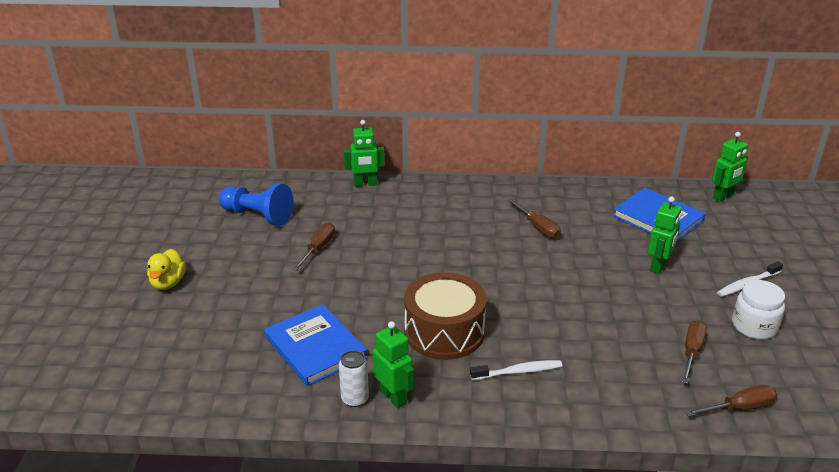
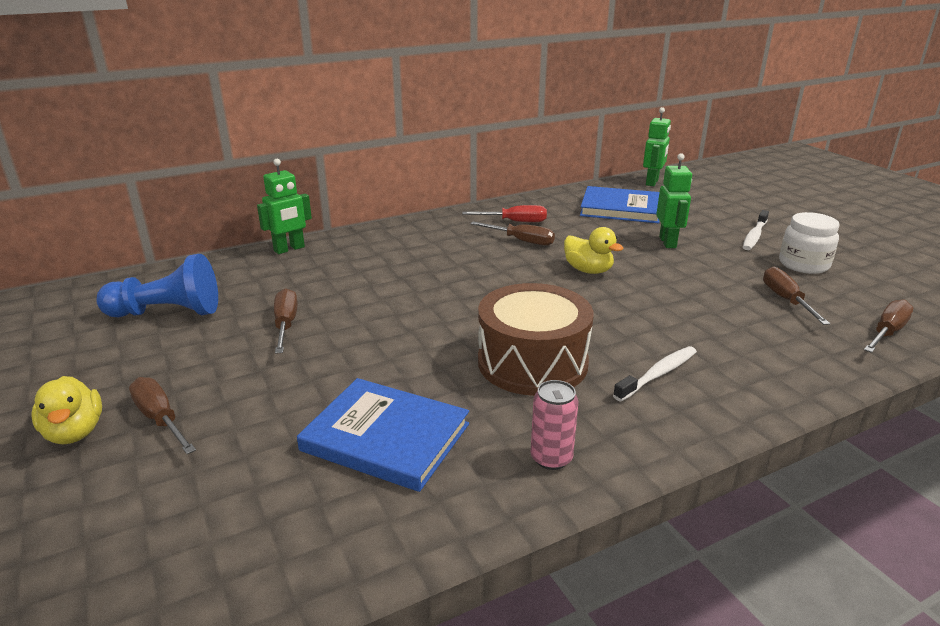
camera: 30 degrees left, 5 degrees down
white can [339,350,369,407] -> none
green robot [373,321,414,409] -> pink can [531,380,578,470]
none -> brown screwdriver [129,377,196,454]
none -> red screwdriver [462,205,547,222]
none -> yellow duck [564,227,623,274]

